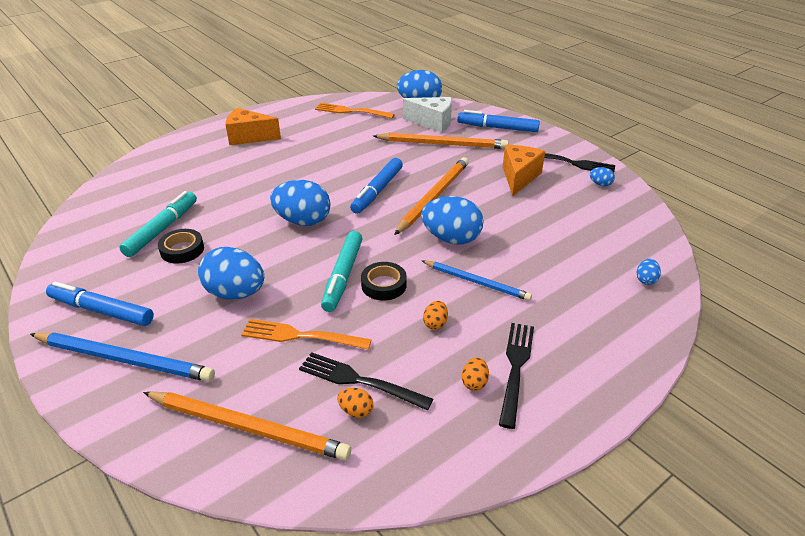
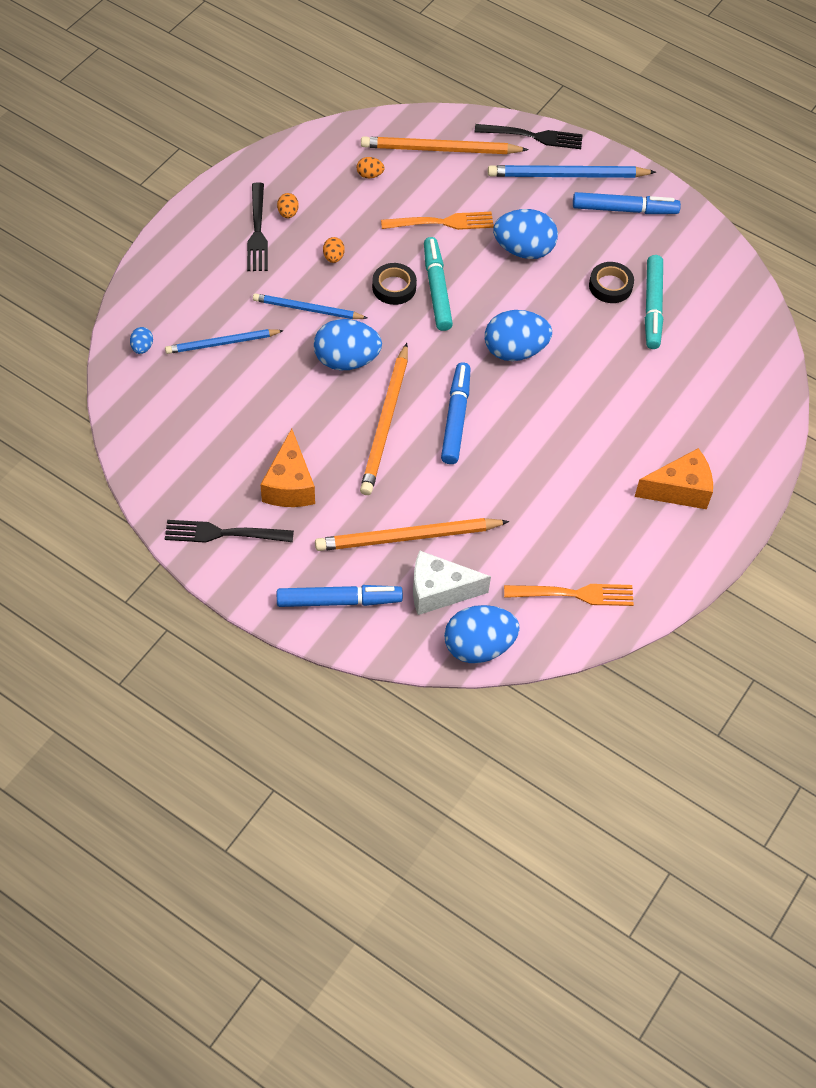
camera: 160 degrees right, 20 degrees up
black fork [299,352,433,410] -> black fork moved to [475,124,583,149]
blue egg [590,167,615,186] -> none
none -> blue pencil [165,329,284,354]

